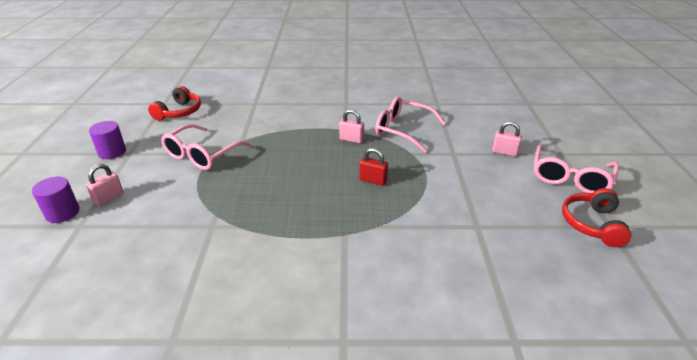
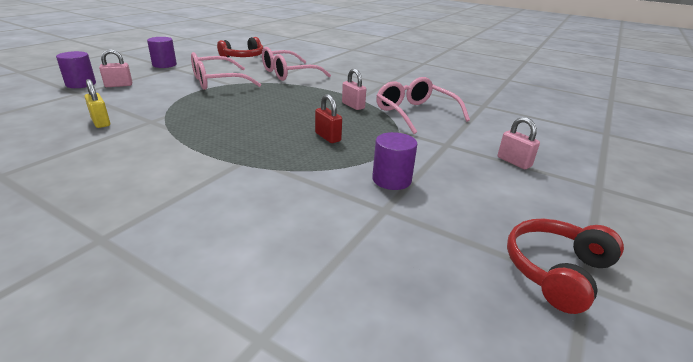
camera: 30 degrees right, 5 degrees down
pink glasses [534,145,619,193] -> pink glasses moved to [262,47,331,81]
none -> yellow padlock [85,79,110,128]
none -> purple cylinder [372,132,417,190]

